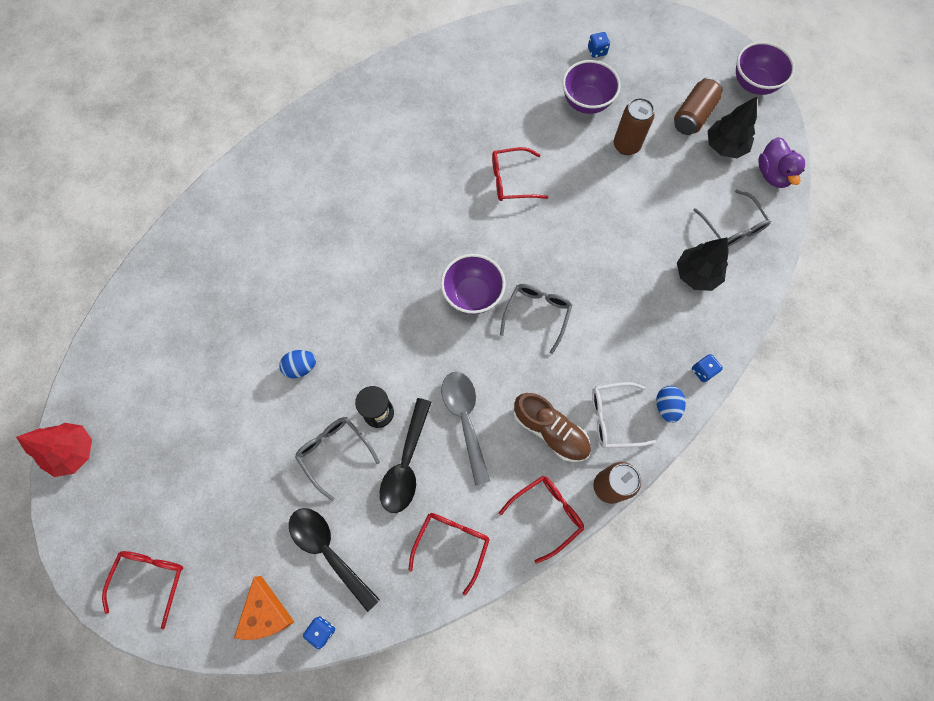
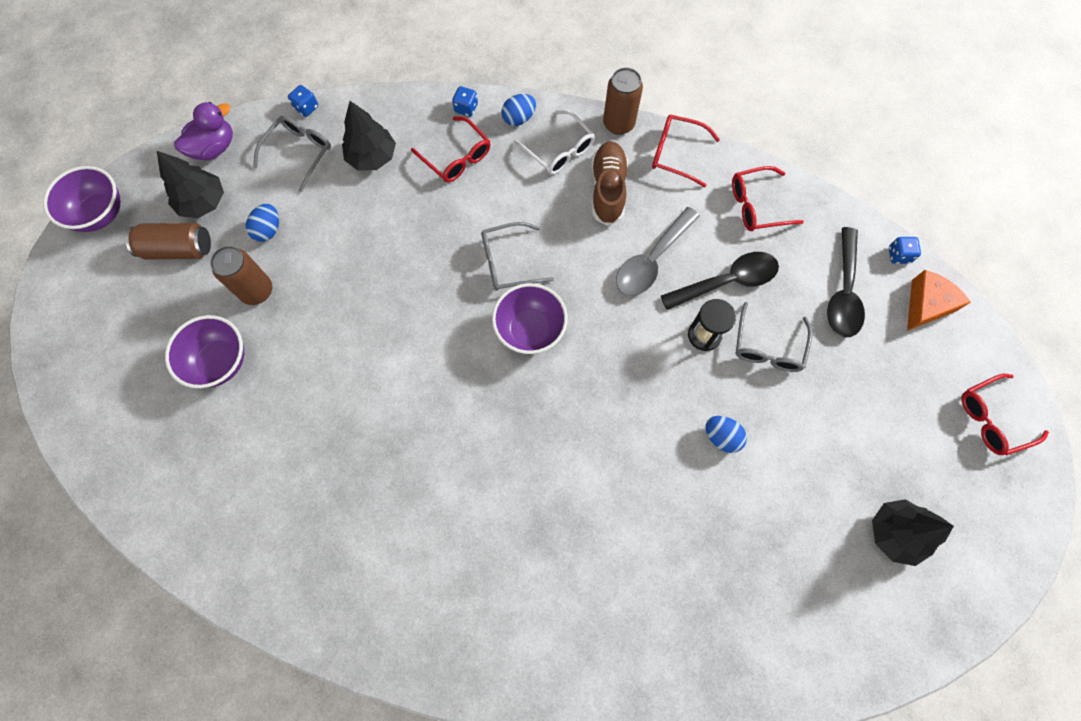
camera: 125 degrees left, 0 degrees up
red tree [16,423,92,477] -> none
red glasses [492,147,549,201] -> red glasses moved to [411,116,490,182]
blue dice [588,32,610,58] -> blue dice moved to [288,85,318,117]
none -> blue egg [246,204,279,242]
none -> black tree [872,499,954,566]

